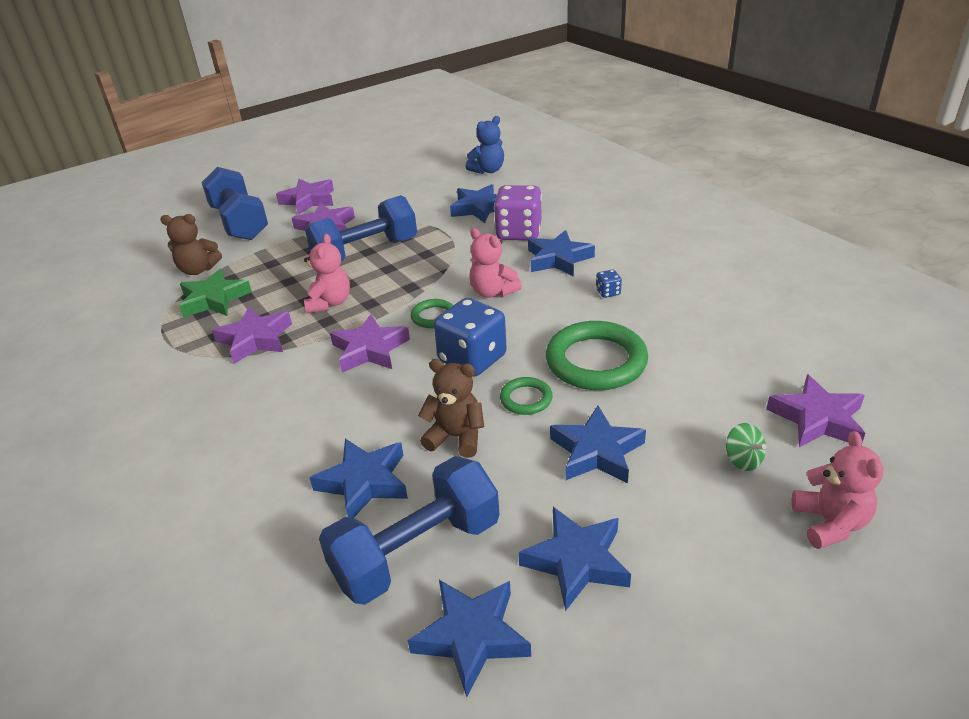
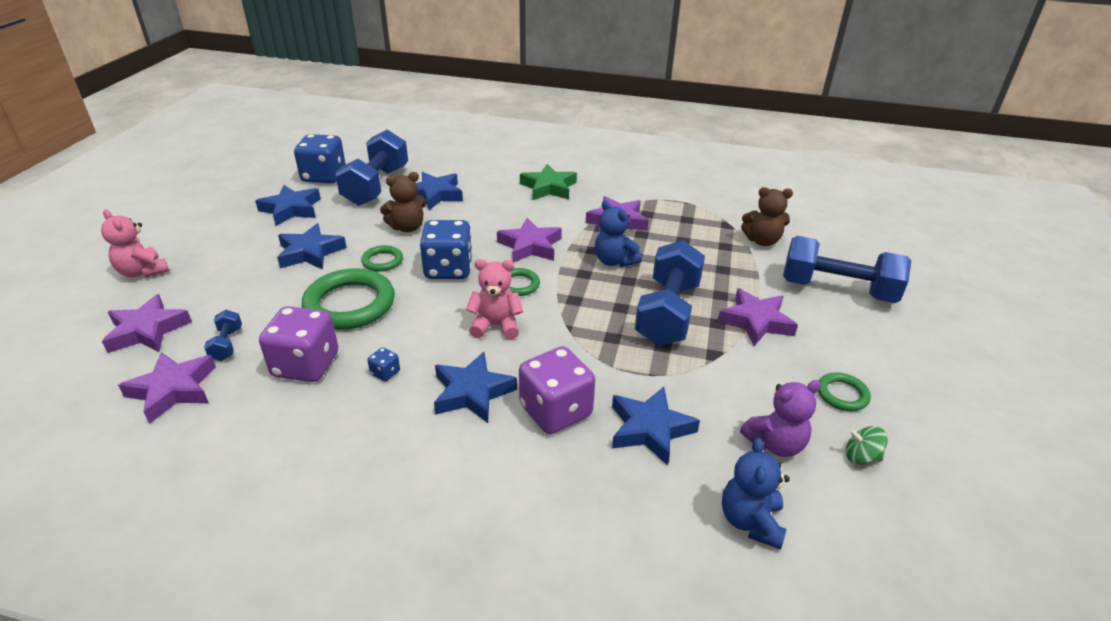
camera: 135 degrees right, 0 degrees up
brown teddy bear [160,214,222,275] -> brown teddy bear turned 135 degrees counterclockwise [741,187,793,246]
green star [179,269,252,318] -> green star moved to [520,164,577,200]
purple star [276,179,334,215] -> purple star moved to [118,352,216,424]
pink teddy bear [304,234,350,313] -> blue teddy bear [595,200,642,267]
blue star [407,580,531,697] -> blue dice [294,134,346,183]
green spinning top [726,423,766,471] -> green spinning top moved to [846,426,888,465]
none -> blue dumbbell [204,310,242,361]
none -> purple dice [259,306,338,382]
none -> purple teddy bear [740,380,821,457]
none -> green ring [818,372,871,411]

